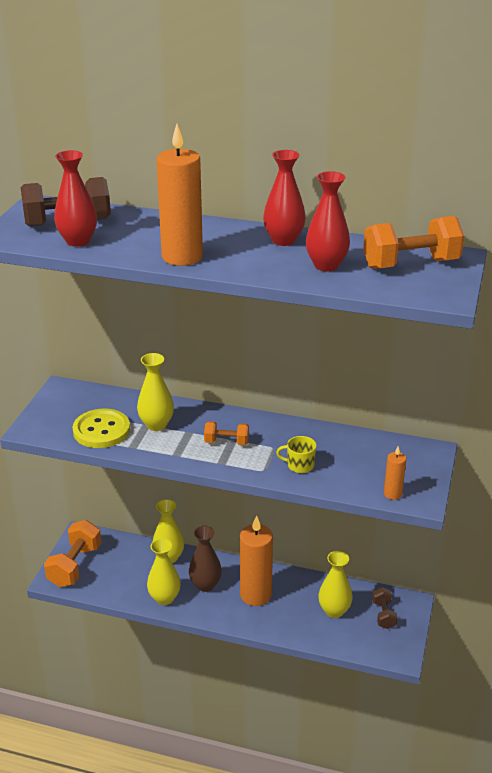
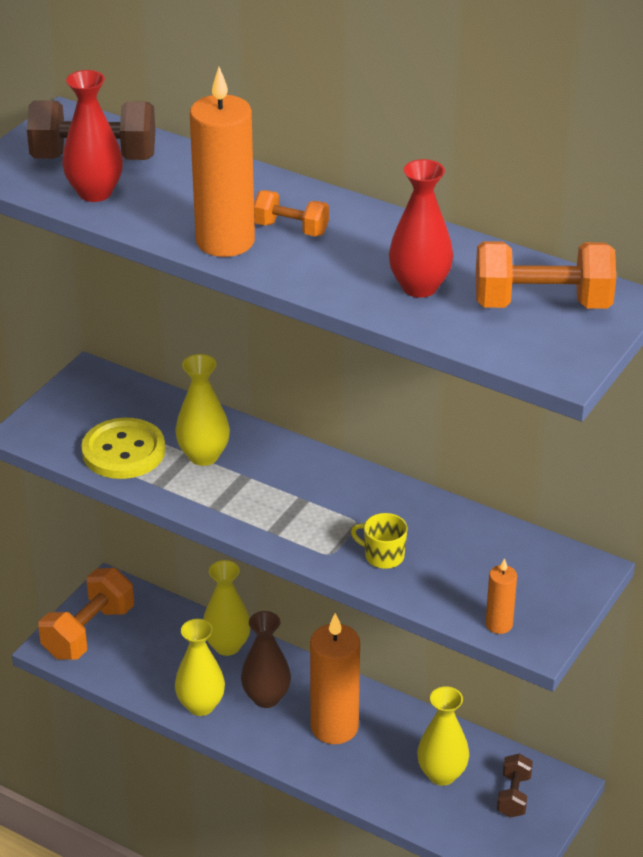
camera: 15 degrees right, 5 degrees up
orange dumbbell [204,421,249,445] -> orange dumbbell moved to [254,190,329,236]
red vase [263,150,306,246] -> none

